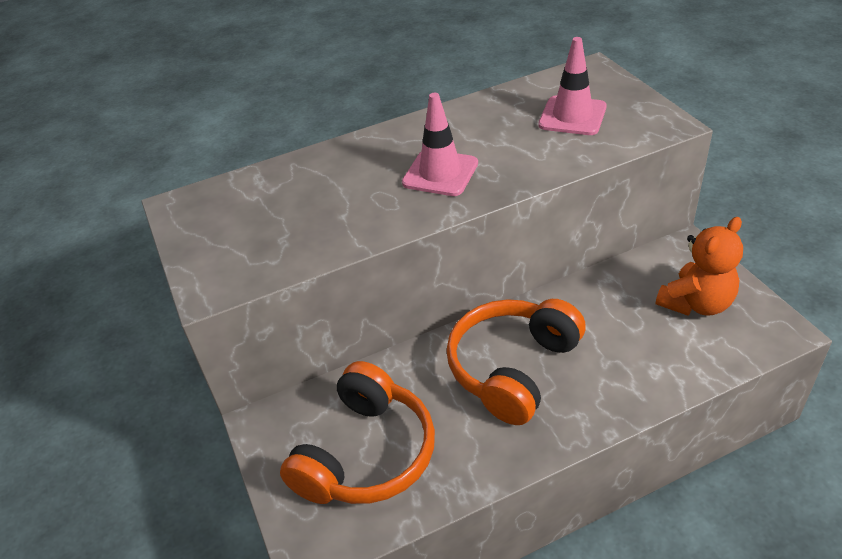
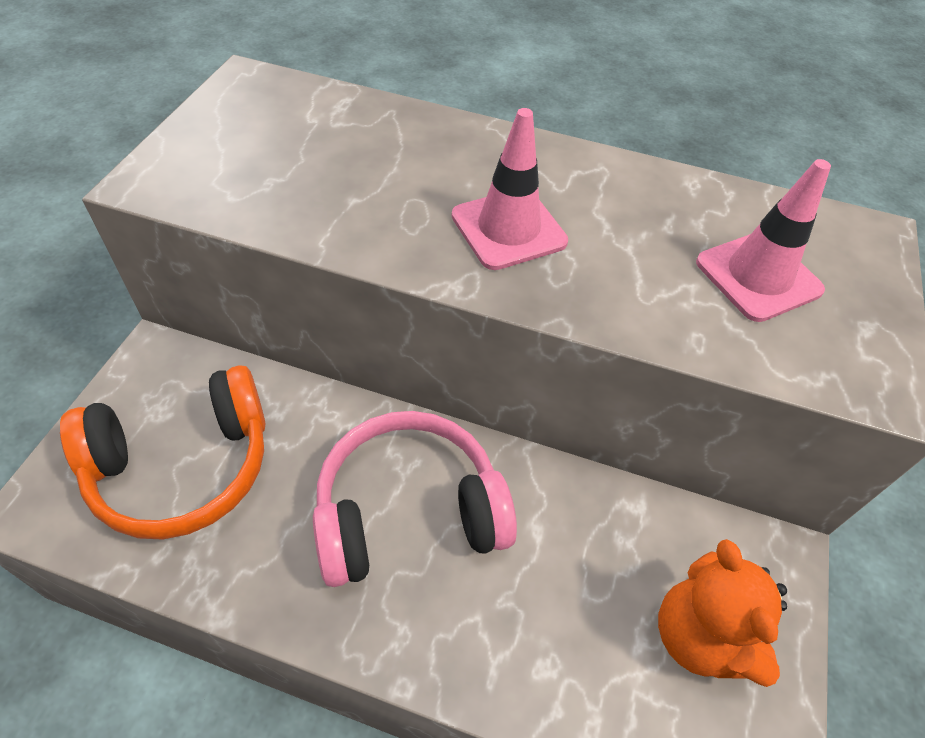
camera: 35 degrees right, 10 degrees up
orange headphones [447,299,586,425] -> pink headphones [313,411,517,587]
orange teddy bear [656,217,743,316] -> orange teddy bear turned 75 degrees clockwise [658,539,787,687]

